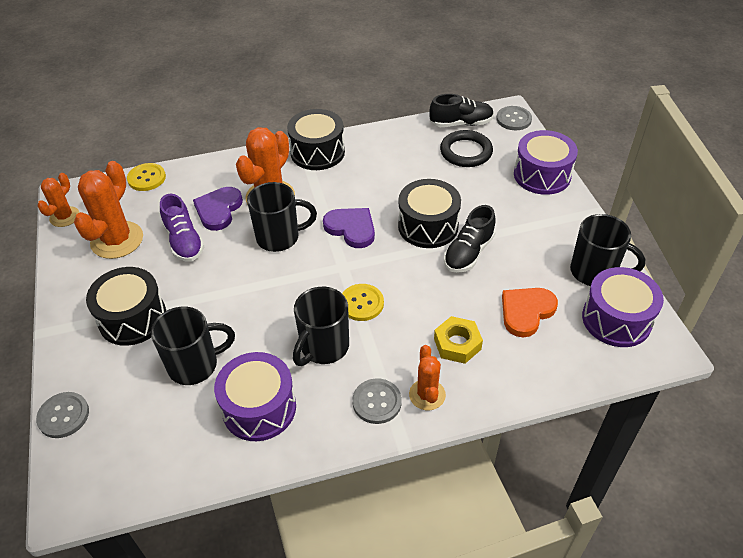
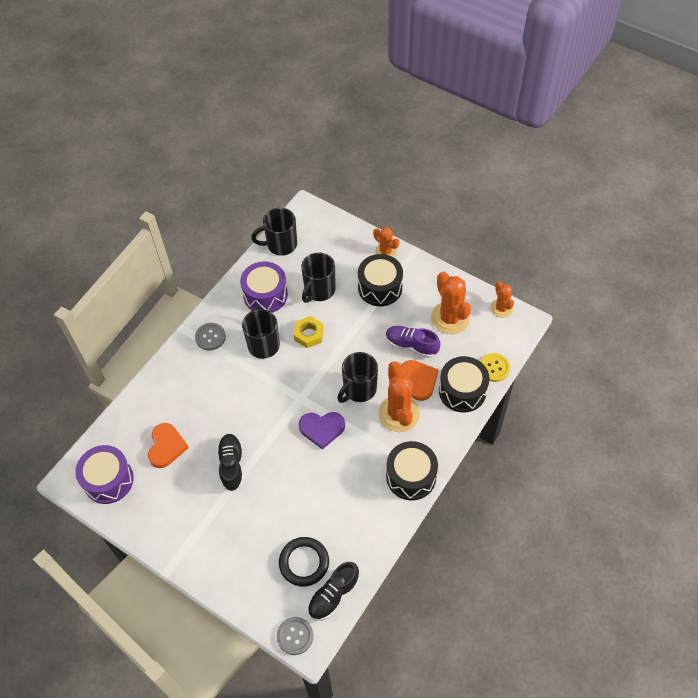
camera: 140 degrees right, 10 degrees up
grey button [36,392,89,438] -> none
purple heart [193,187,243,231] -> orange heart [401,360,439,401]
yellow button [342,284,384,321] -> none
black drum [398,179,461,248] -> black drum moved to [439,356,490,412]
orange cactus [409,345,446,410] -> orange cactus moved to [373,227,399,258]
yellow nut [434,316,483,364] -> yellow nut moved to [294,316,324,348]
purple drum [514,130,578,195] -> none
black mug [570,214,645,286] -> black mug moved to [251,208,297,256]

